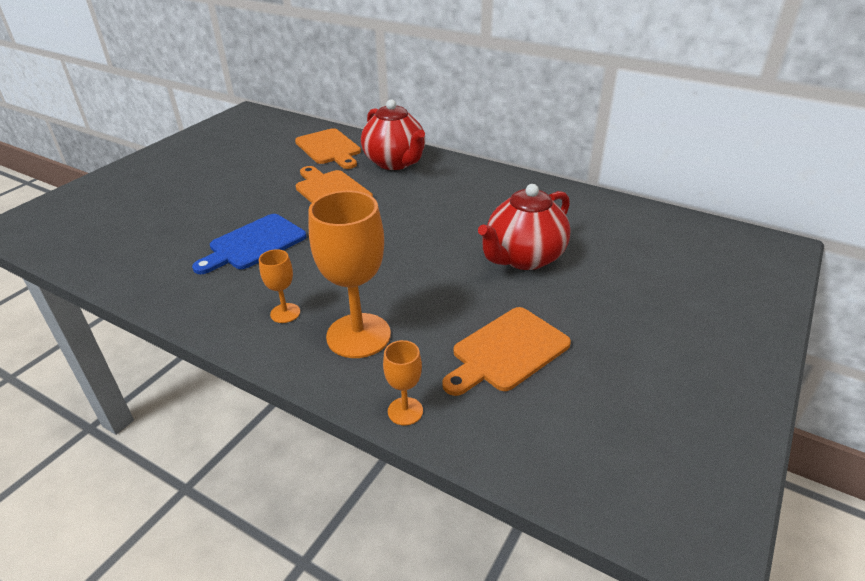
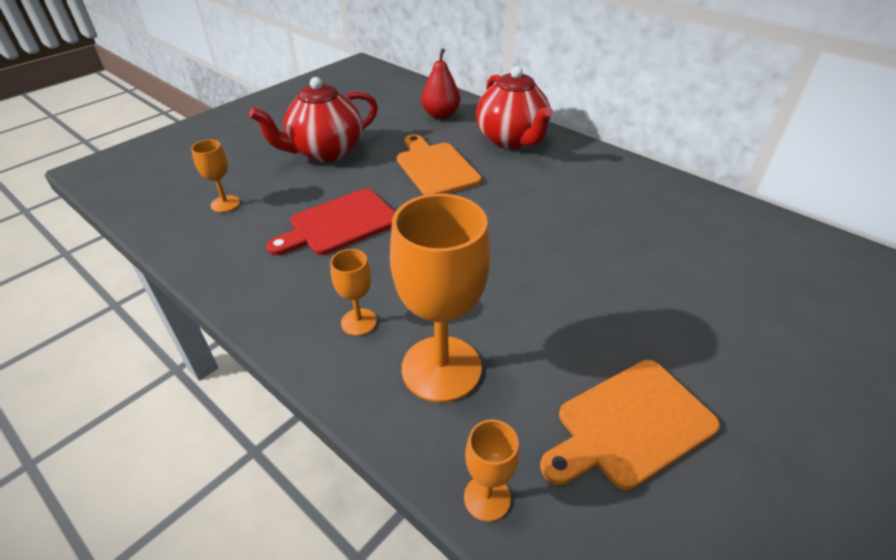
camera: 10 degrees right, 5 degrees up
blue cutting board [192,214,306,274] -> red cutting board [266,189,395,255]
orange cutting board [295,128,361,169] -> red pear [421,48,460,119]
red teapot [478,184,571,270] -> red teapot moved to [249,77,378,162]
none -> orange goblet [191,140,240,212]

